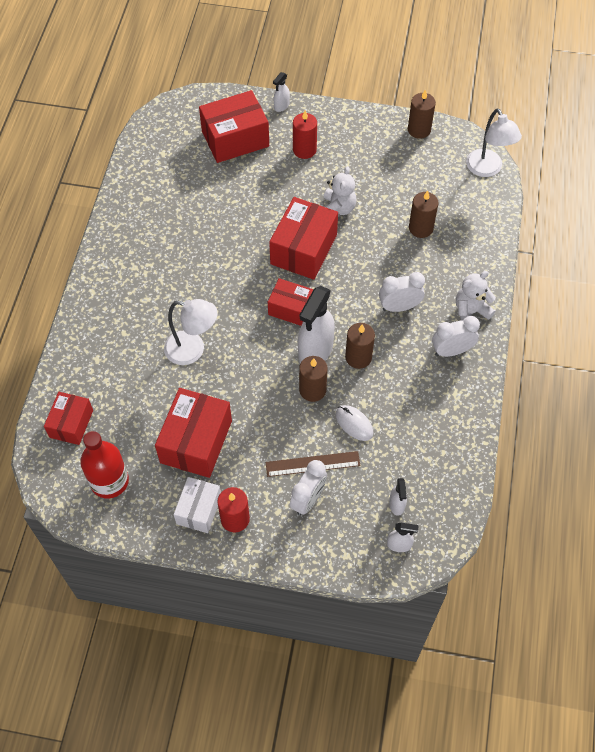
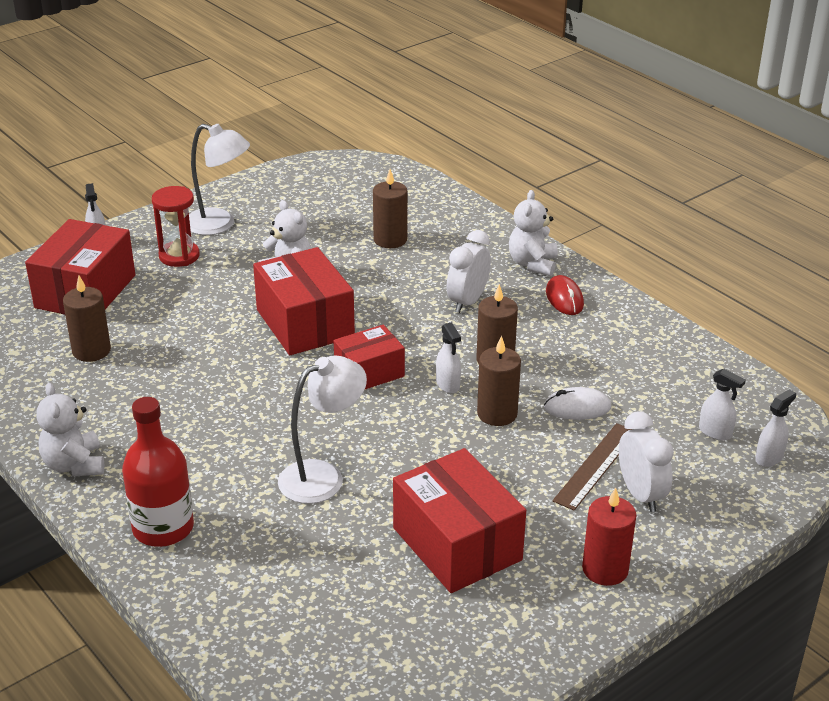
camera: 50 degrees left, 25 degrees down
red box [44,392,93,445] -> none
red bottle [80,431,129,498] -> red bottle moved to [122,397,194,547]
white box [174,477,221,533] -> none
red candle [293,111,317,159] -> red hourglass [152,186,200,267]
white spray bottle [298,286,335,363] -> white spray bottle [436,322,461,394], size x0.48
brown candle [408,89,436,139] -> brown candle moved to [63,275,111,362]
white clock [432,316,480,357] -> red mouse [546,275,584,315]
white lamp [466,108,522,177] -> white lamp moved to [189,124,250,235]
none -> white teddy bear [36,383,104,476]

